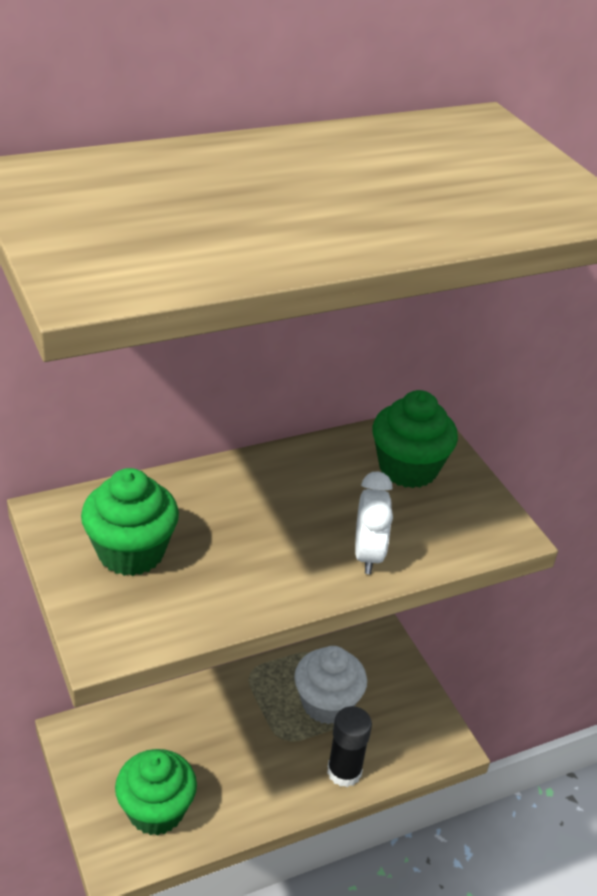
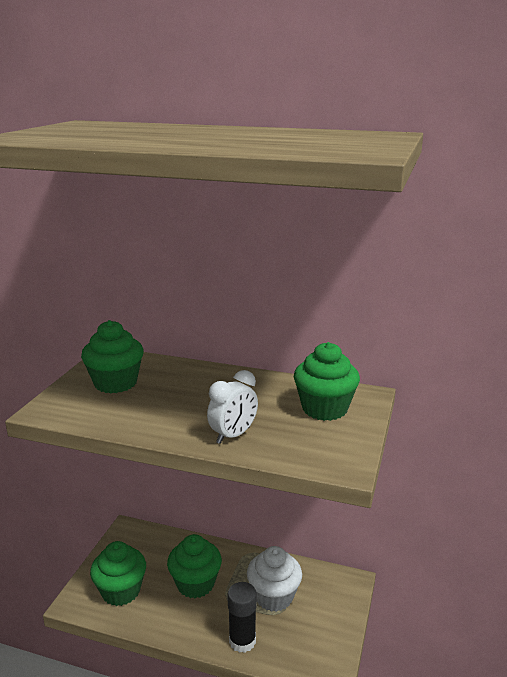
camera: 45 degrees right, 15 degrees down
none -> green cupcake [167,534,222,598]

